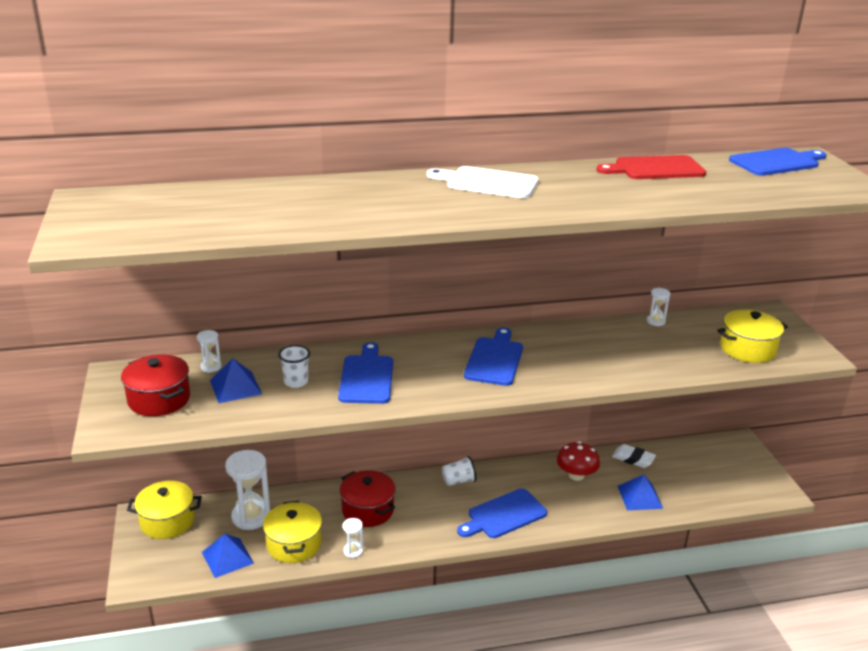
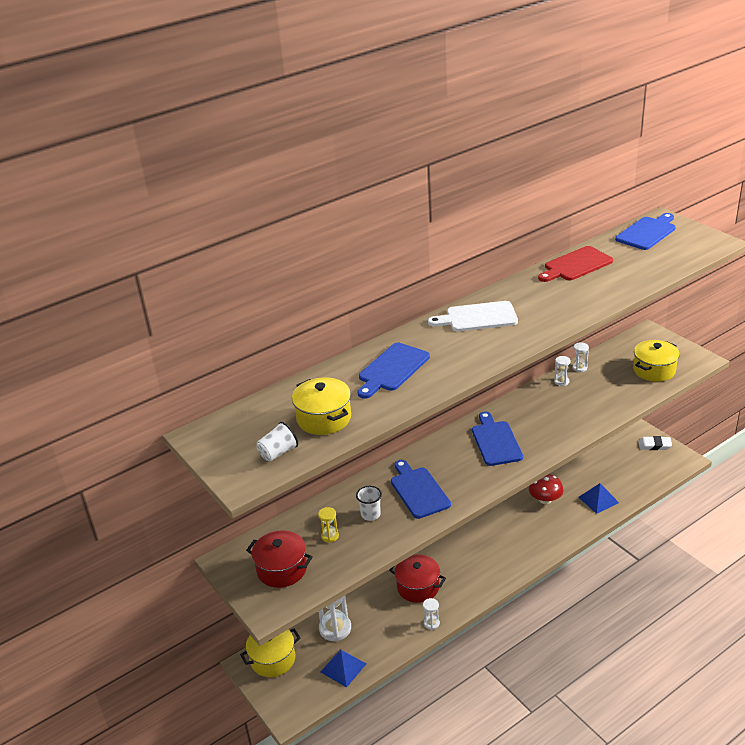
camera: 20 degrees left, 5 degrees up
white hourglass [197,330,222,373] -> white hourglass moved to [554,356,571,386]
blue pyramid [210,358,262,403] -> yellow hourglass [318,507,339,543]
yellow pot [263,501,322,563] -> yellow pot moved to [292,377,351,435]
white cup [442,456,476,486] -> white cup moved to [256,422,298,461]
blue cutting board [457,488,547,538] -> blue cutting board moved to [358,343,430,399]
white eraser [612,444,656,468] -> white eraser moved to [638,436,672,450]

